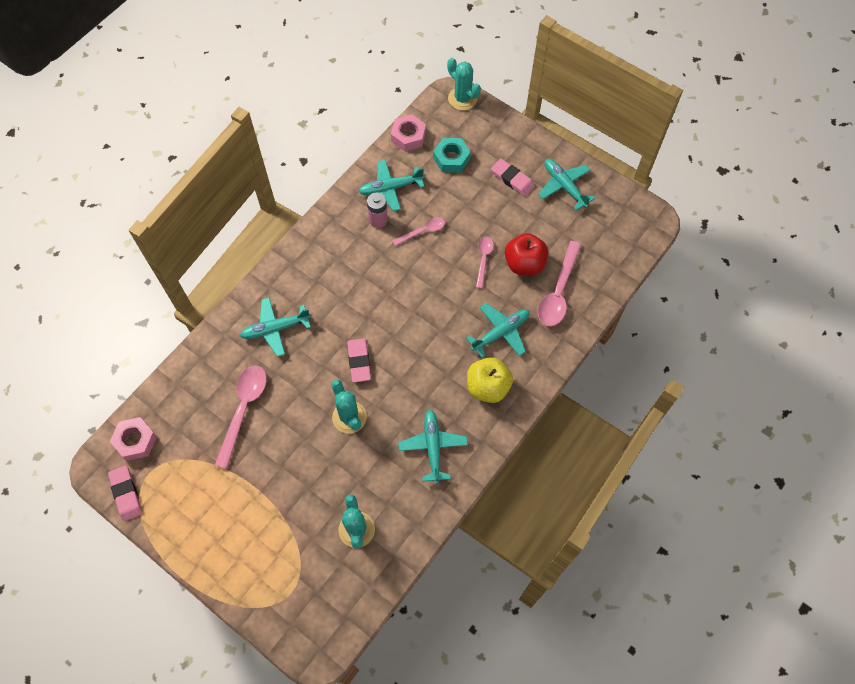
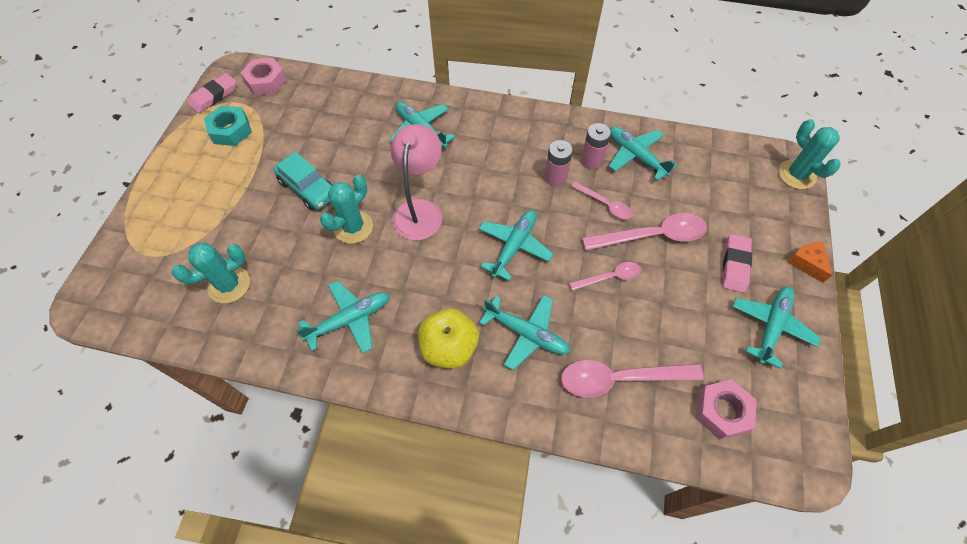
camera: 65 degrees right, 5 degrees down
pink spoon [215,366,267,469] -> pink spoon moved to [582,213,707,250]
pink eraser [347,338,371,382] -> pink lamp [391,124,442,240]
pink nut [391,114,426,152] -> pink nut moved to [696,379,757,439]
turquoise nut [433,138,471,173] -> turquoise nut moved to [204,106,252,146]
turquoise cactus [447,58,481,111] -> turquoise cactus turned 45 degrees counterclockwise [778,119,841,189]
red apple [505,233,548,275] -> none
none -> turquoise car [273,152,332,210]
none -> turquoise plane [478,210,553,281]
none -> pink battery [545,140,573,186]
none -> orange cheese [787,242,832,283]

